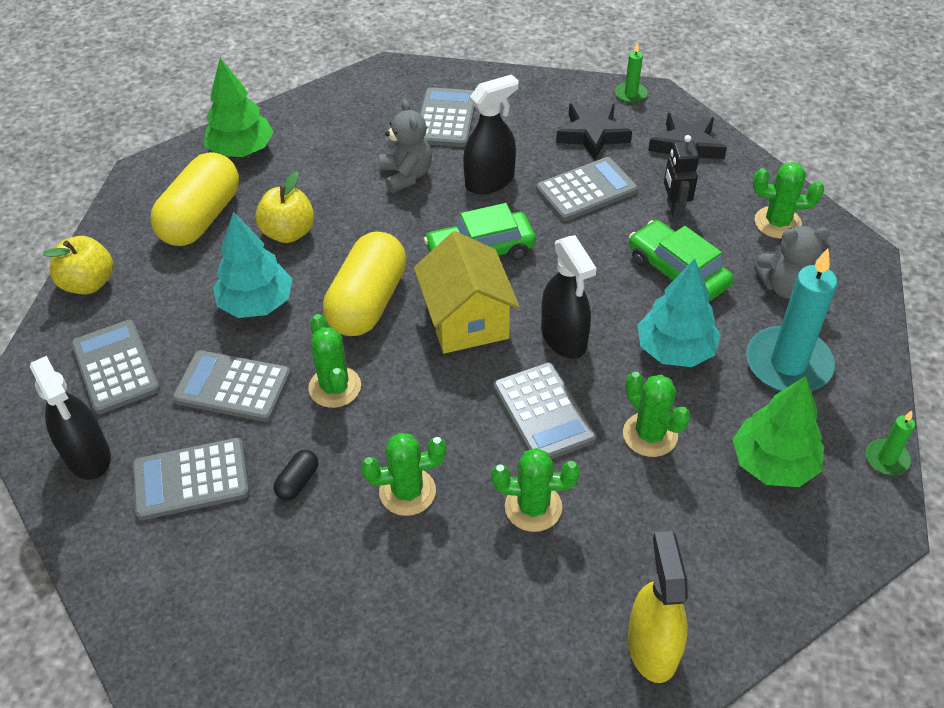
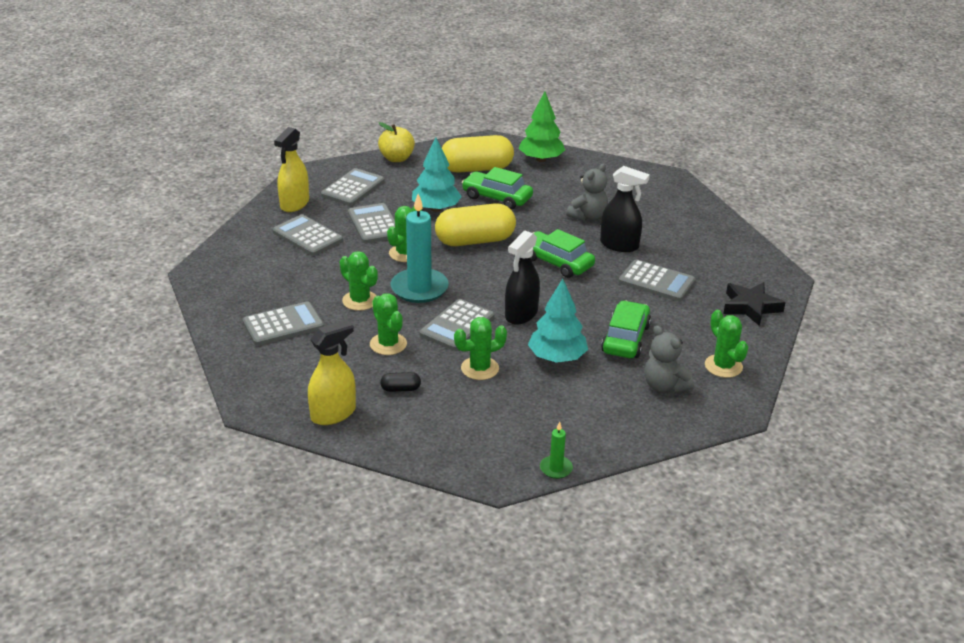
camera: 55 degrees right, 15 degrees down
black spray bottle [30,356,111,480] -> yellow spray bottle [274,127,309,212]
yellow apple [255,171,314,243] -> green car [462,167,533,210]
black capsule [273,450,318,501] -> black capsule moved to [380,372,421,392]
yellow house [414,231,520,353] -> none
grey calculator [420,87,475,147] -> grey calculator moved to [243,301,324,346]
black star [556,103,632,160] -> none
green candle [615,42,648,103] -> none
green cactus [623,372,691,457] -> green cactus turned 45 degrees clockwise [454,317,507,380]
black robot [664,135,699,219] -> none
green tree [732,376,824,487] -> none
turquoise candle [746,249,837,392] -> turquoise candle moved to [391,194,449,303]

